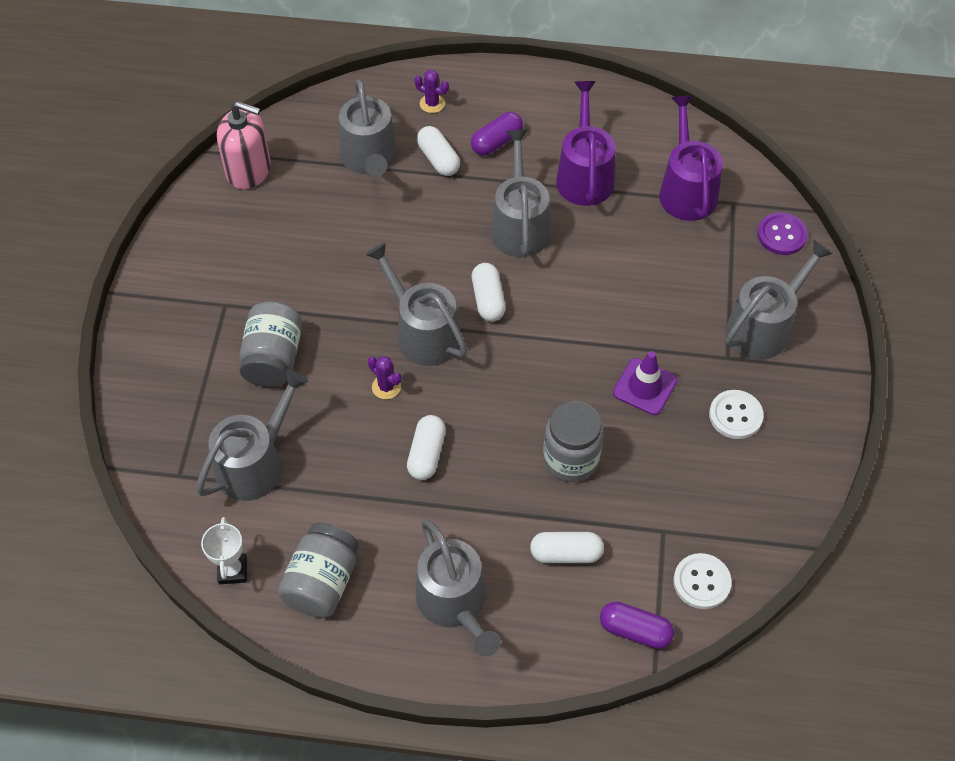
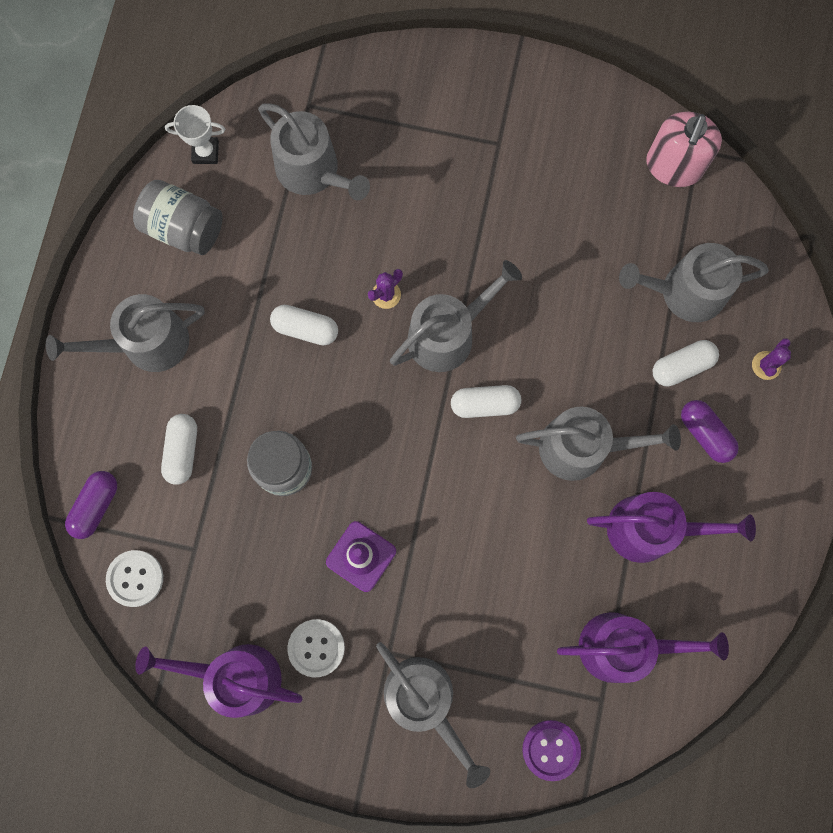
camera: 95 degrees right, 20 degrees up
grey jar [239,301,302,387] -> none
none -> purple watering can [135,644,302,718]

